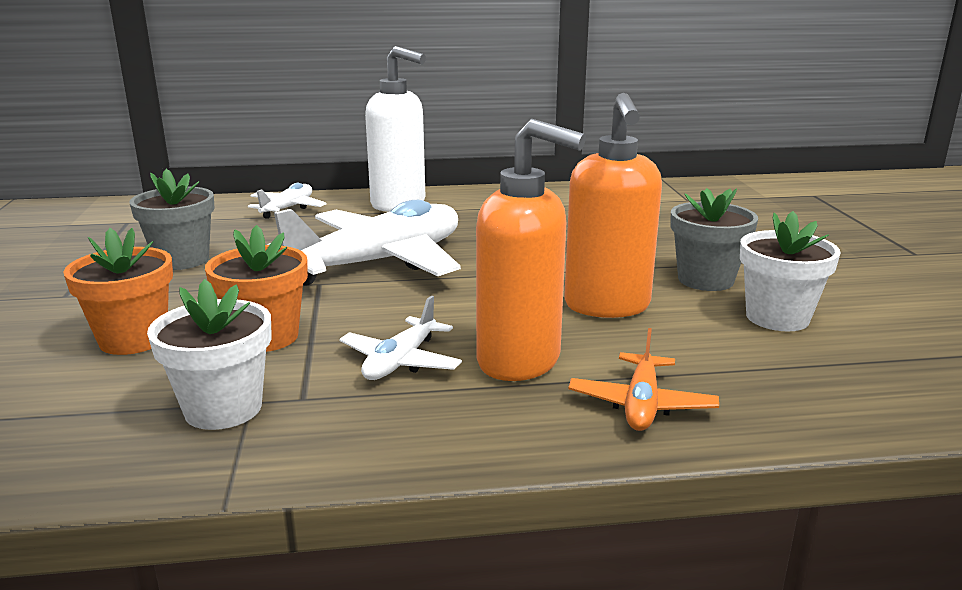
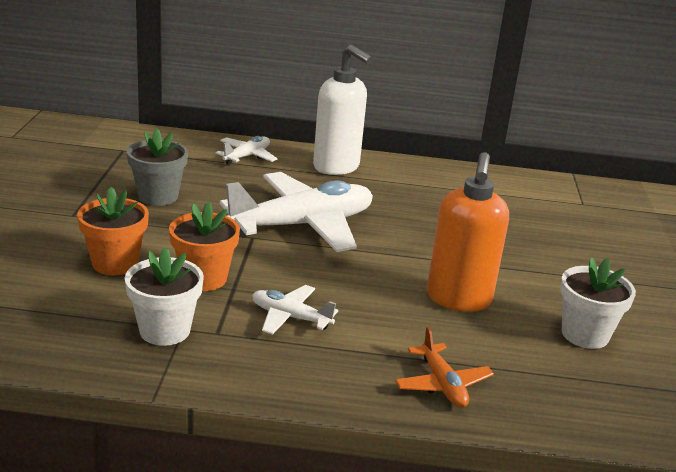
camera: 10 degrees right, 5 degrees up
white plane [340,296,462,380] -> white plane turned 75 degrees clockwise [252,285,338,335]
orange soap dispenser [476,119,586,381] -> none
orange plane [568,328,719,431] -> orange plane turned 45 degrees counterclockwise [395,327,494,408]
grey flower pot [670,188,758,291] -> none

